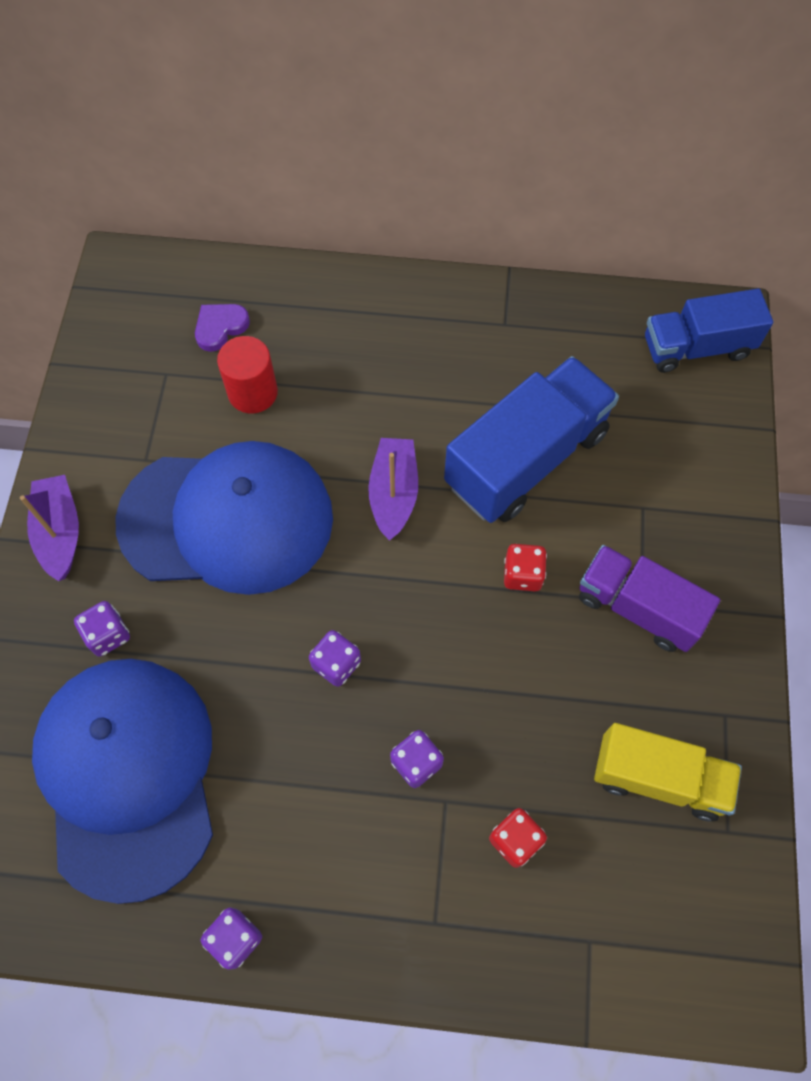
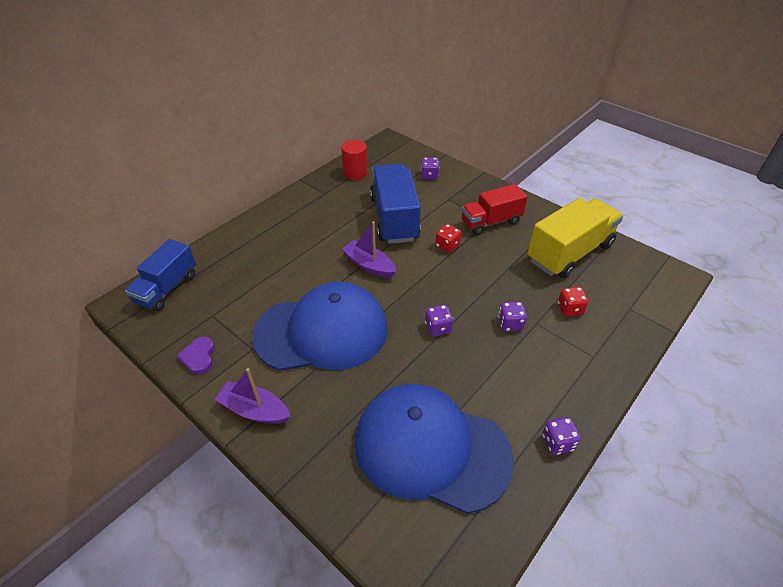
camera: 55 degrees left, 20 degrees down
purple dice [74,601,130,657] -> purple dice moved to [421,157,439,180]
blue cap [115,441,333,595] -> blue cap turned 45 degrees clockwise [252,282,388,371]
purple heart [195,304,250,352] -> purple heart moved to [177,337,215,375]
red cylinder [217,336,278,413] -> red cylinder moved to [341,140,368,180]
purple truck [579,545,720,652] -> red truck [461,184,528,235]
yellow truck [594,723,742,822] -> yellow truck [527,198,623,278], size x1.52
blue truck [645,289,773,373] -> blue truck moved to [125,239,196,311]

